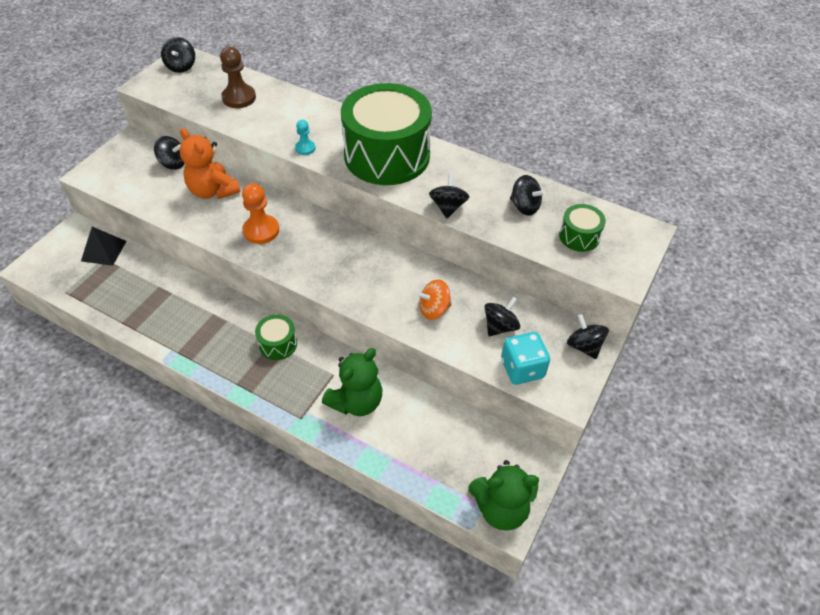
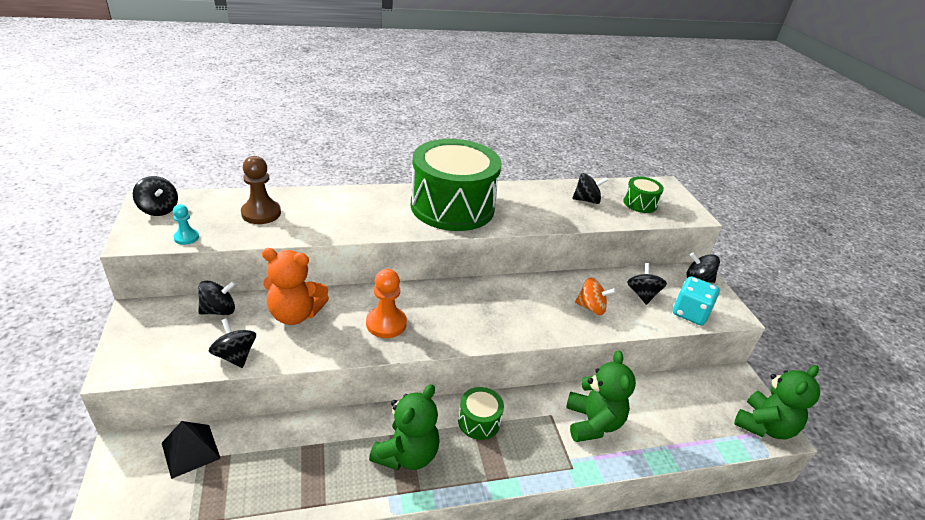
camera: 45 degrees left, 15 degrees down
turquoise pawn [295,120,316,155] -> turquoise pawn moved to [173,204,199,245]
orange spinning top [417,279,452,320] -> orange spinning top turned 105 degrees counterclockwise [575,277,616,315]
black spinning top [429,173,469,219] -> black spinning top moved to [209,318,256,368]
none -> green teddy bear [369,384,440,470]

